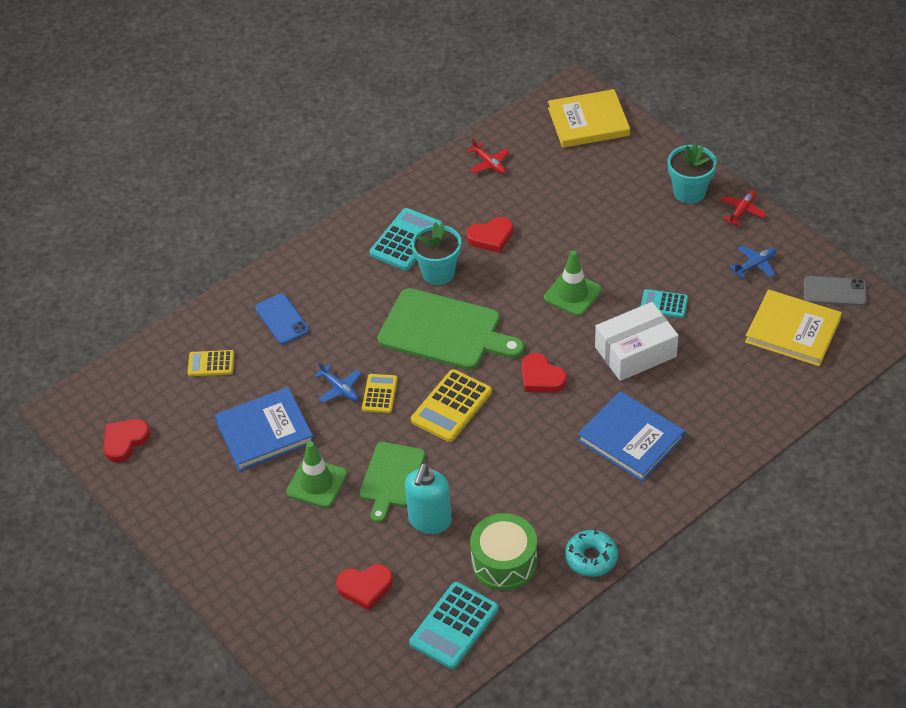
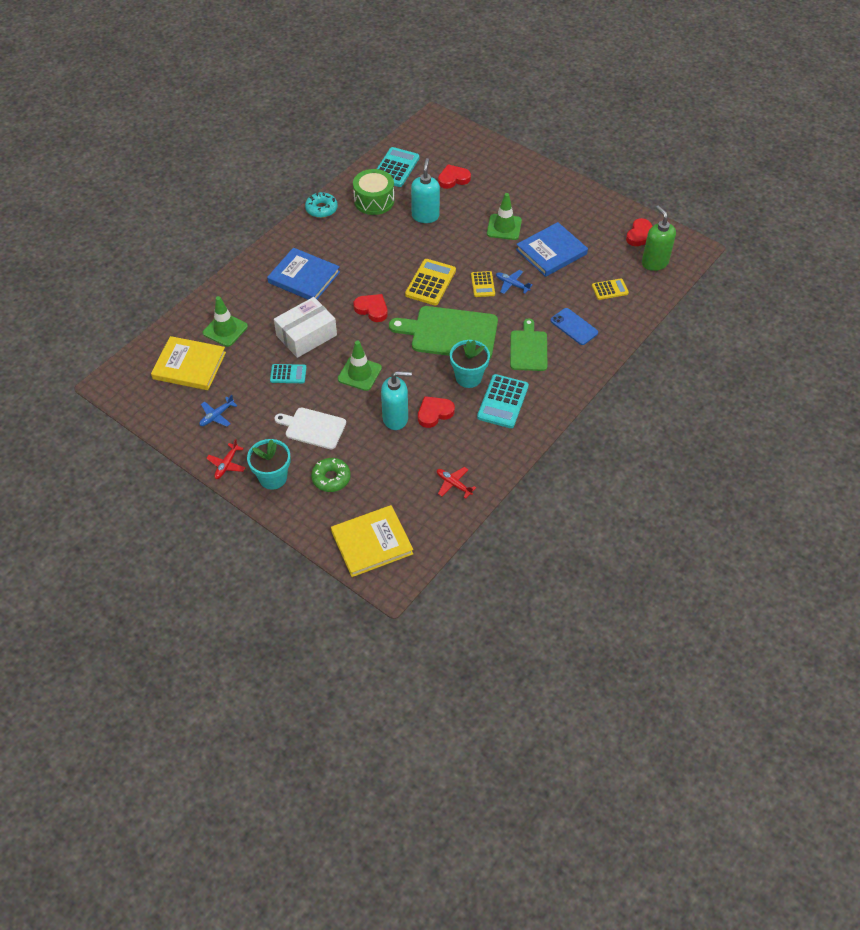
camera: 165 degrees right, 5 degrees up
green cutting board [360,442,425,523] -> green cutting board moved to [510,318,547,371]
grey phone [804,276,867,306] -> none
none -> green traffic cone [203,296,248,347]
none -> white cutting board [274,407,346,449]
none -> green donut [311,458,351,492]
none -> turquoise soap dispenser [381,371,412,430]
none -> green soap dispenser [642,206,676,271]

